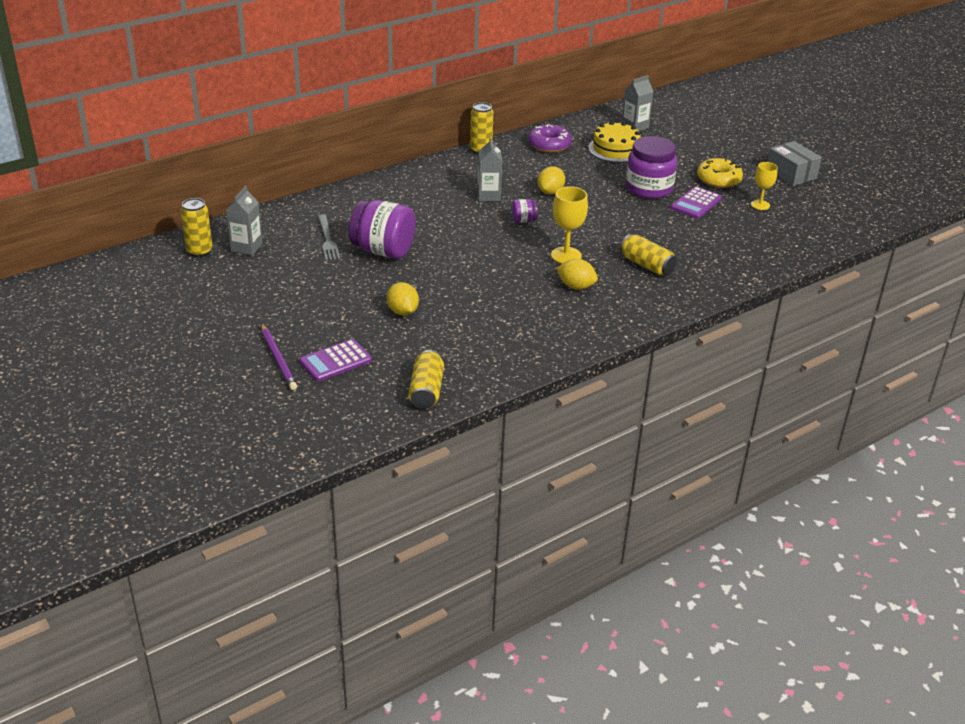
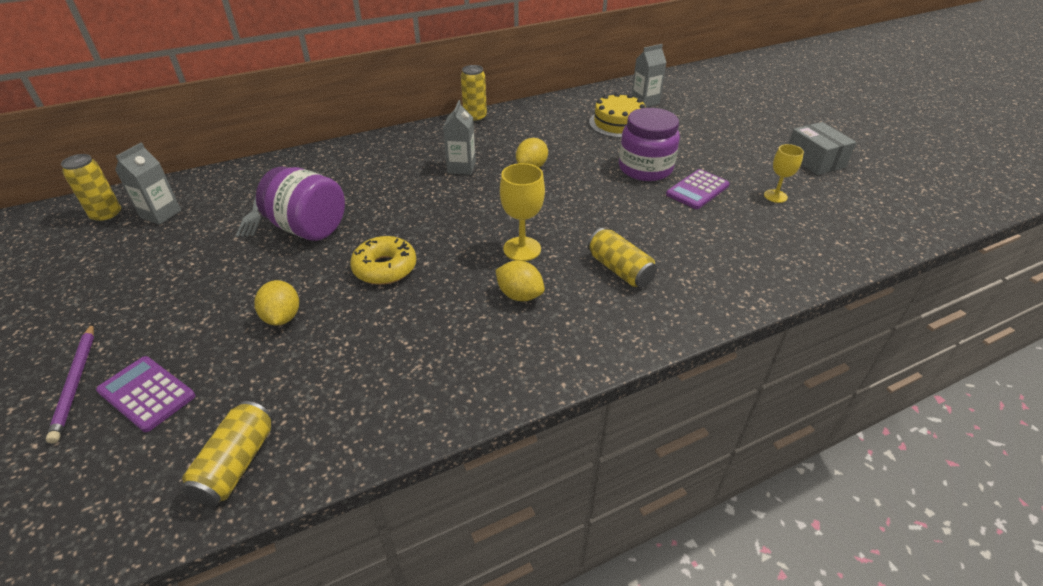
camera: 10 degrees right, 5 degrees up
purple calculator [299,339,372,381] -> purple calculator turned 60 degrees clockwise [96,356,195,432]
purple jar [512,199,538,223] -> none
purple donut [528,124,572,153] -> none
yellow donut [697,158,743,188] -> yellow donut moved to [350,236,417,285]

